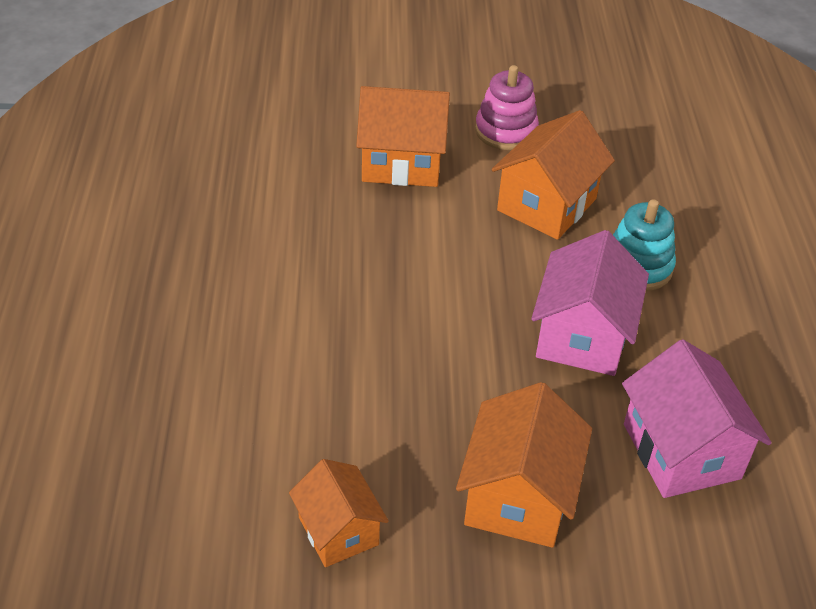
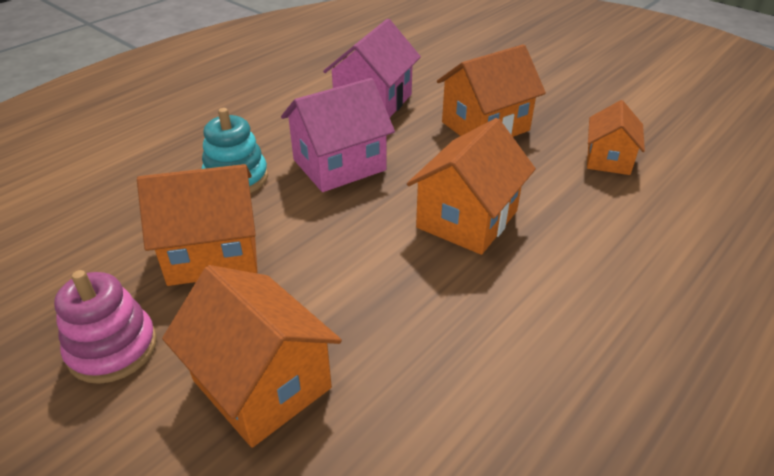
camera: 135 degrees left, 5 degrees down
none -> orange house [407,118,536,255]

